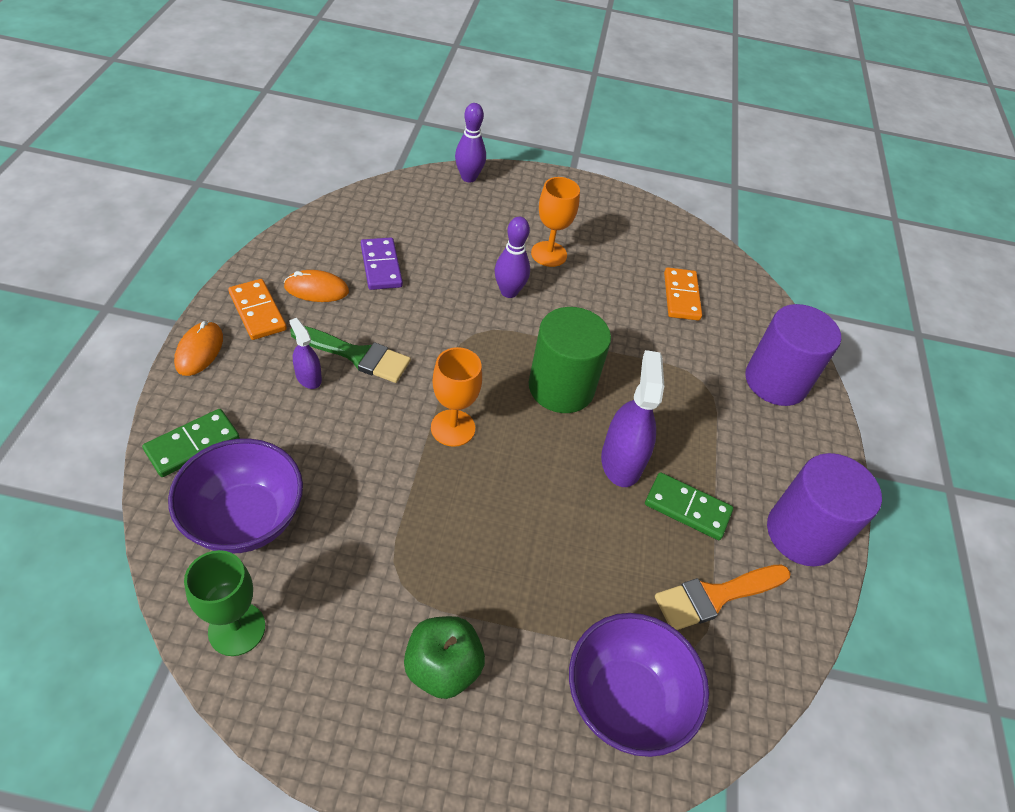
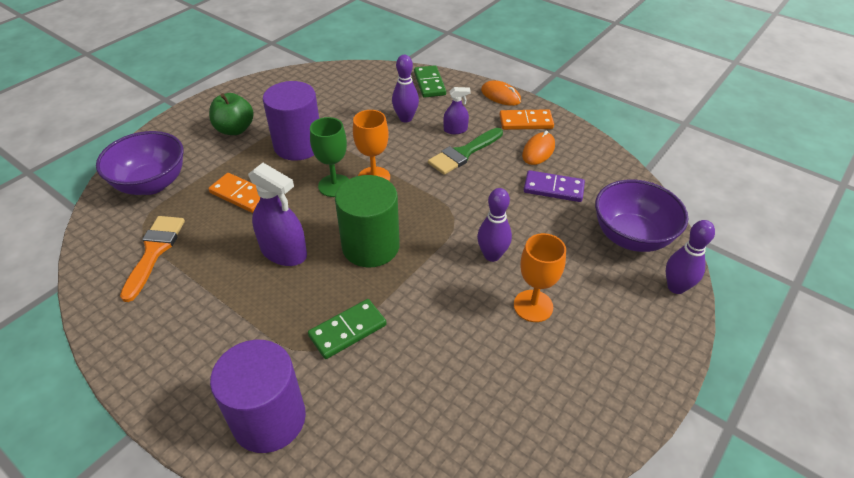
camera: 125 degrees right, 5 degrees down
purple bowl [168,438,303,553] -> purple bowl moved to [595,179,689,252]
green goblet [184,550,265,656] -> green goblet moved to [310,117,349,197]
green domino [645,472,733,540] -> green domino moved to [308,299,387,359]
orange domino [664,267,702,321] -> orange domino moved to [208,173,260,213]
purple cylinder [767,453,882,566] -> purple cylinder moved to [263,81,319,161]
none -> purple bowling pin [392,55,419,122]

